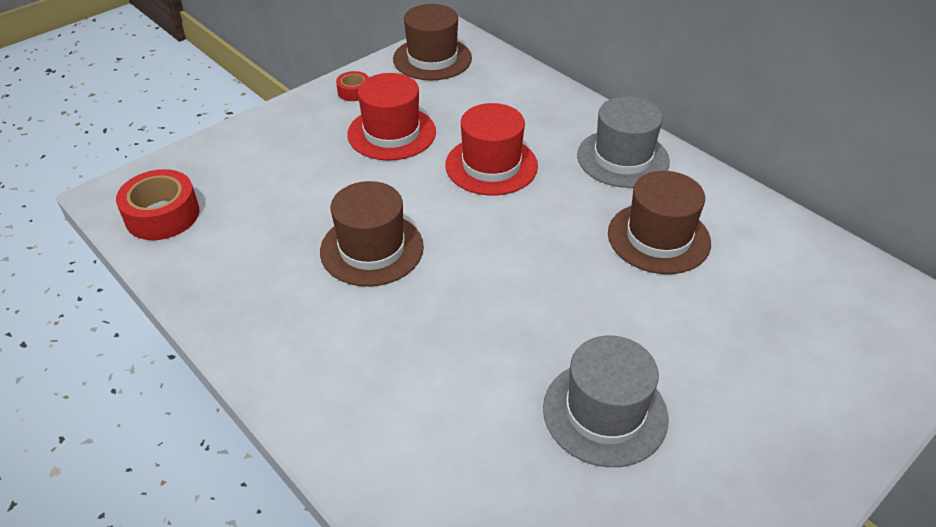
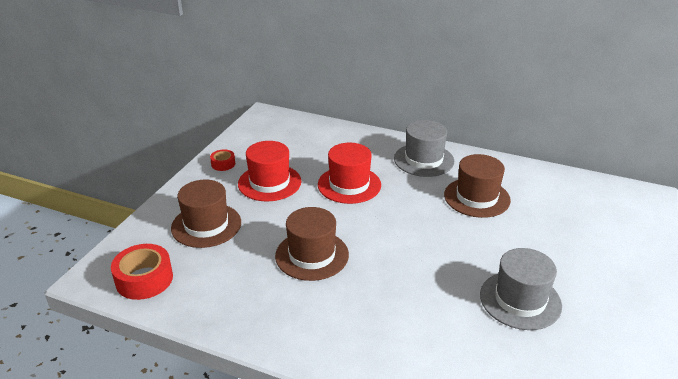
camera: 25 degrees left, 10 degrees down
brown hat [393,4,472,80] -> brown hat moved to [171,180,241,248]

